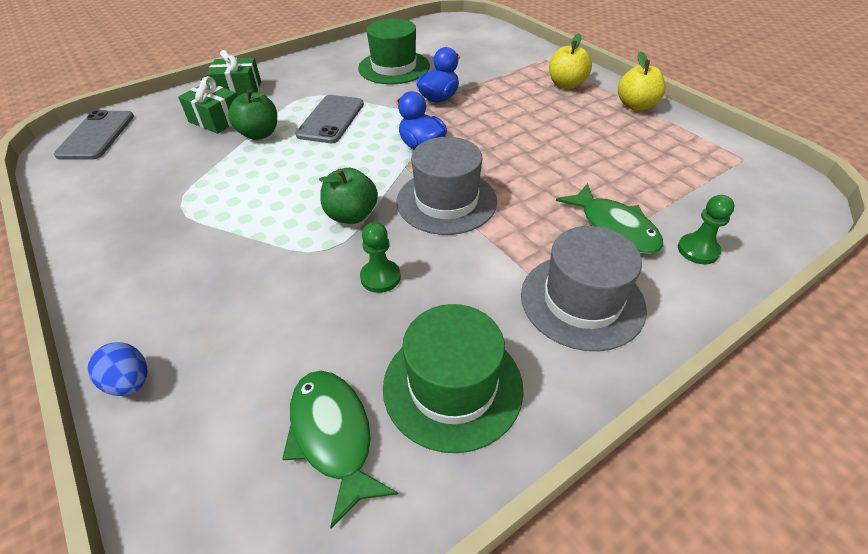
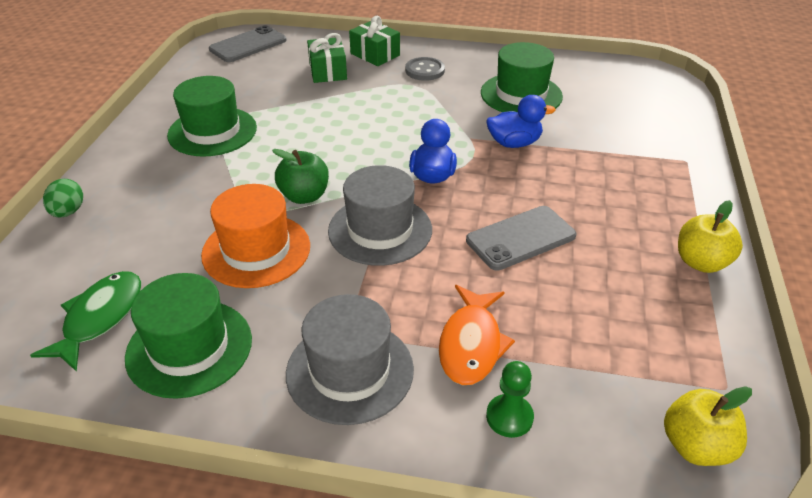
camera: 45 degrees right, 5 degrees down
blue egg [88,342,148,396] -> green egg [43,179,83,217]
green apple [228,89,277,140] -> none
grey phone [296,95,364,143] -> grey phone moved to [466,206,576,271]
green pawn [360,222,401,293] -> orange hat [201,184,310,288]
yellow apple [549,33,592,89] -> yellow apple moved to [664,386,752,466]
green fish [556,183,663,254] -> orange fish [439,285,515,385]
none -> green hat [167,76,257,157]
none -> grey button [405,57,445,81]

